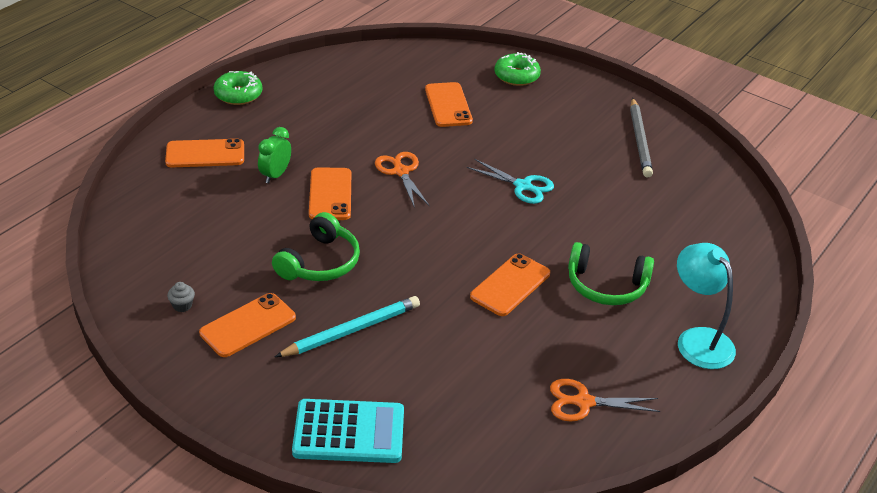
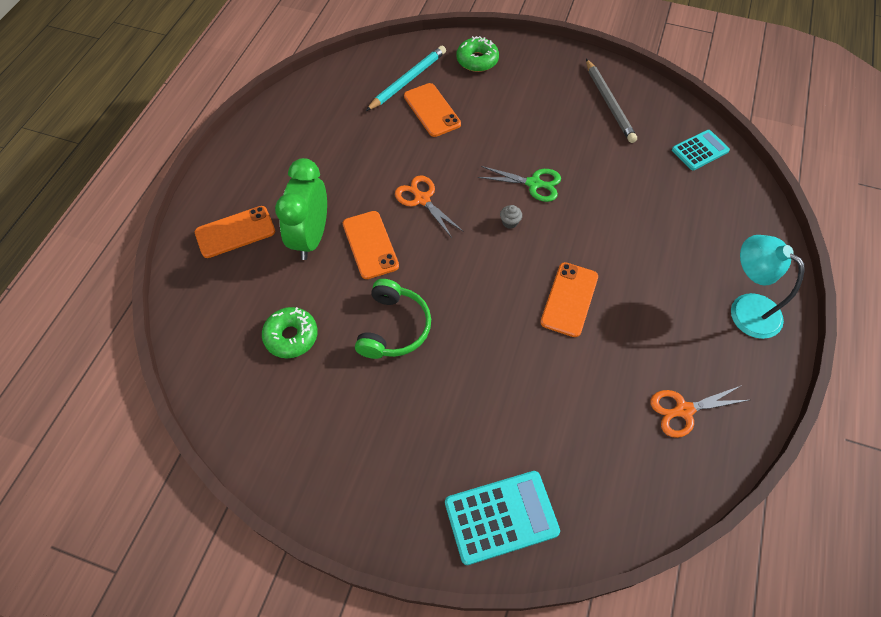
camera: 15 degrees left, 20 degrees up
grey cupcake [167,282,195,312] -> grey cupcake moved to [500,205,522,229]
orange phone [199,293,296,357] -> none
green donut [213,71,262,105] -> green donut moved to [262,307,318,358]
green clock [258,127,291,184] -> green clock [275,158,327,260], size x1.80
turquoise pencil [275,296,420,357] -> turquoise pencil moved to [366,46,446,111]
turquoise scissors [467,159,554,204] -> green scissors [478,166,561,202]
green headphones [568,242,654,305] -> none
none -> turquoise calculator [672,130,730,170]

